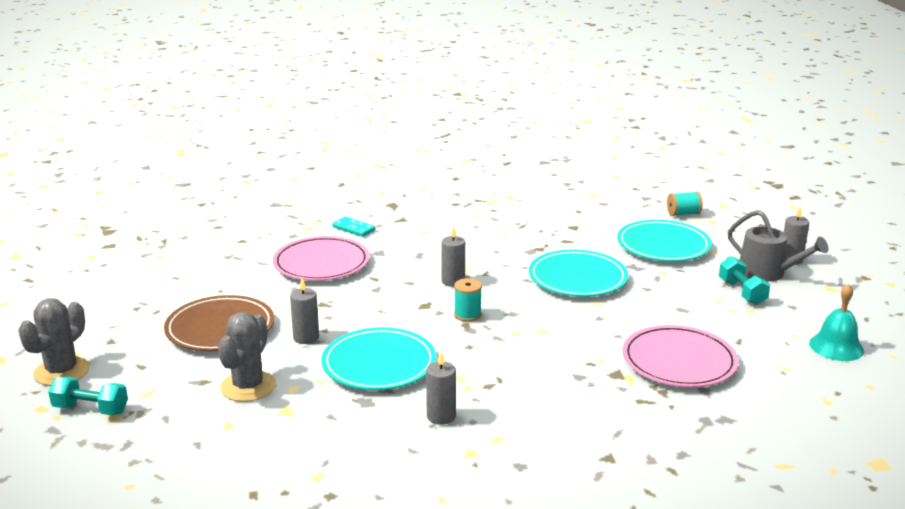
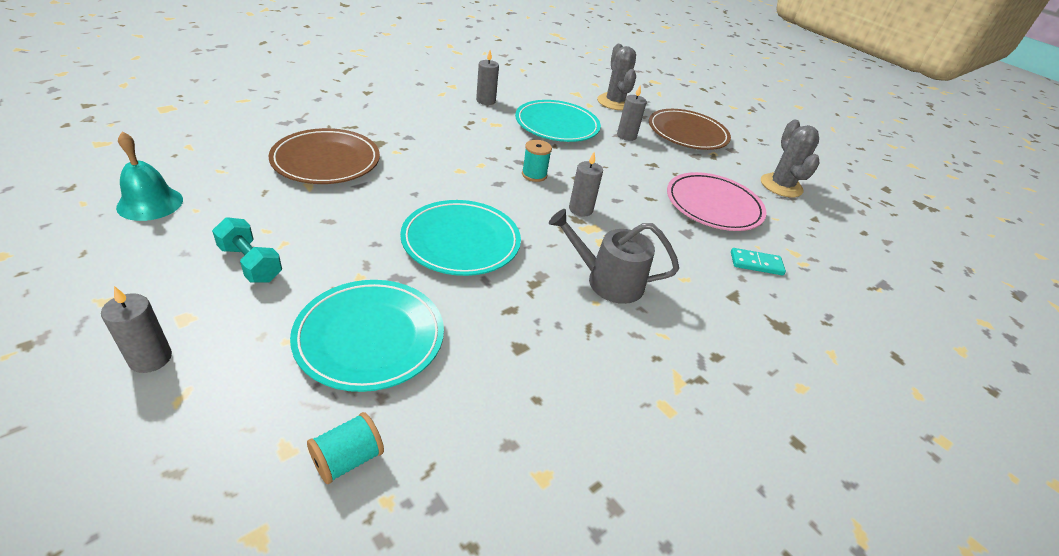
camera: 145 degrees right, 15 degrees up
grey cactus [18,298,90,386] -> grey cactus moved to [761,119,820,197]
turquoise dumbbell [48,376,128,415] -> none
pink plate [622,325,738,387] -> brown plate [268,128,380,184]
grey watering can [728,210,829,282] -> grey watering can moved to [549,209,679,304]

